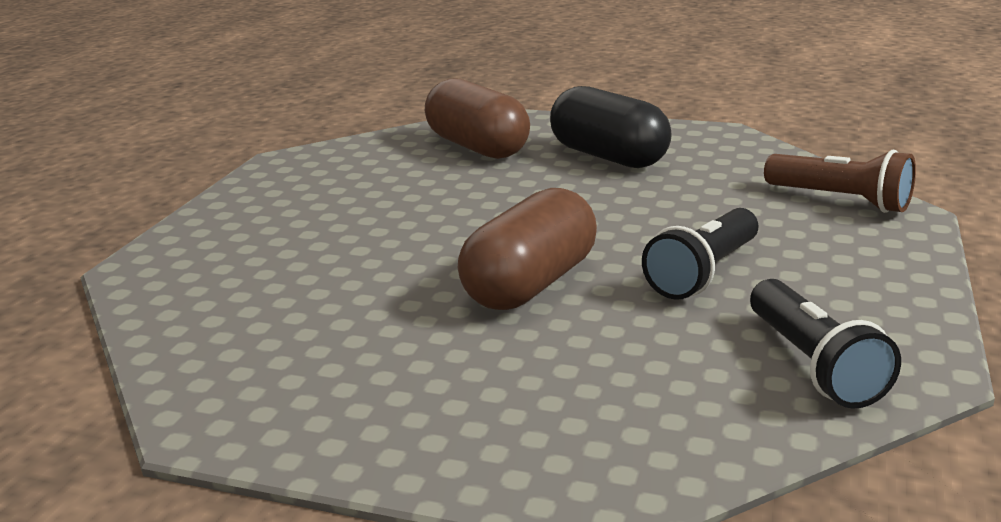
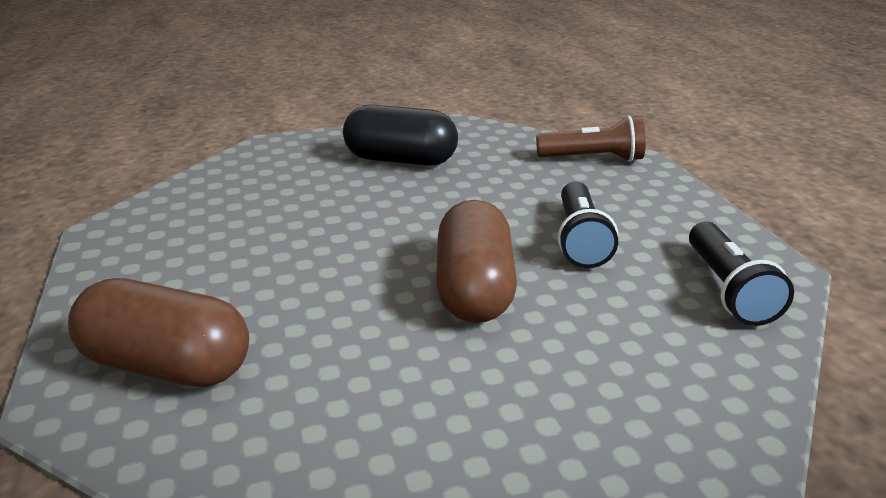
camera: 35 degrees left, 5 degrees up
brown capsule [425,78,530,159] -> brown capsule moved to [68,278,249,387]
black flashlight [750,279,901,409] -> black flashlight turned 45 degrees clockwise [689,222,794,326]

